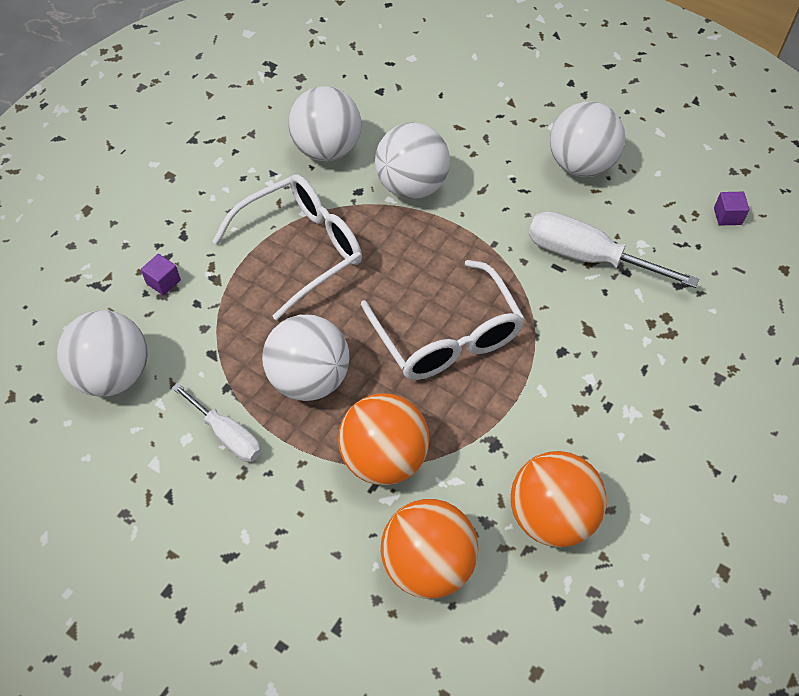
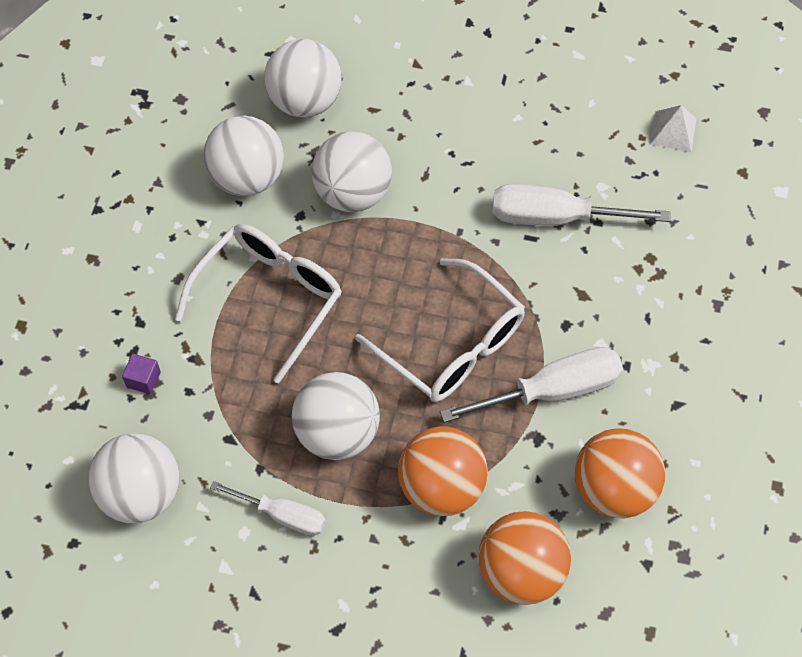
camera: 20 degrees left, 5 degrees up
white ball [550,102,625,177] -> white ball moved to [264,39,342,118]
purple cube [714,192,749,226] -> white pyramid [650,105,696,152]
none -> white screwdriver [440,347,623,423]

